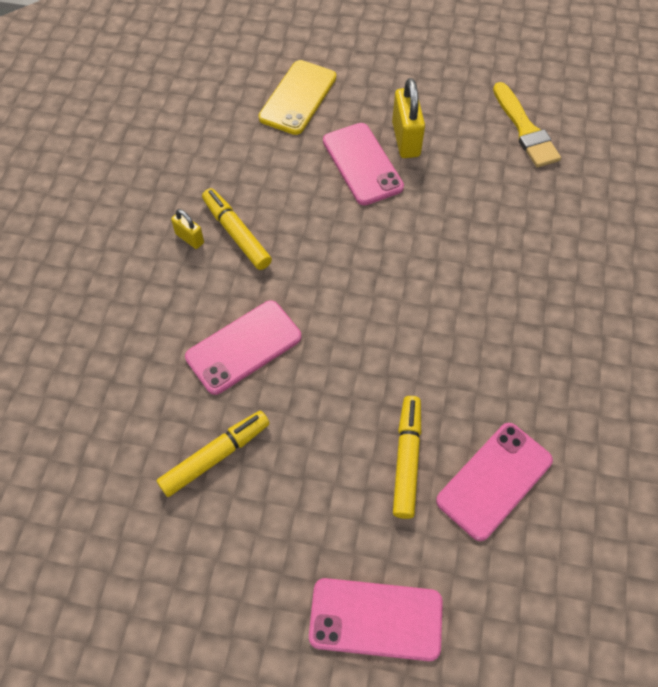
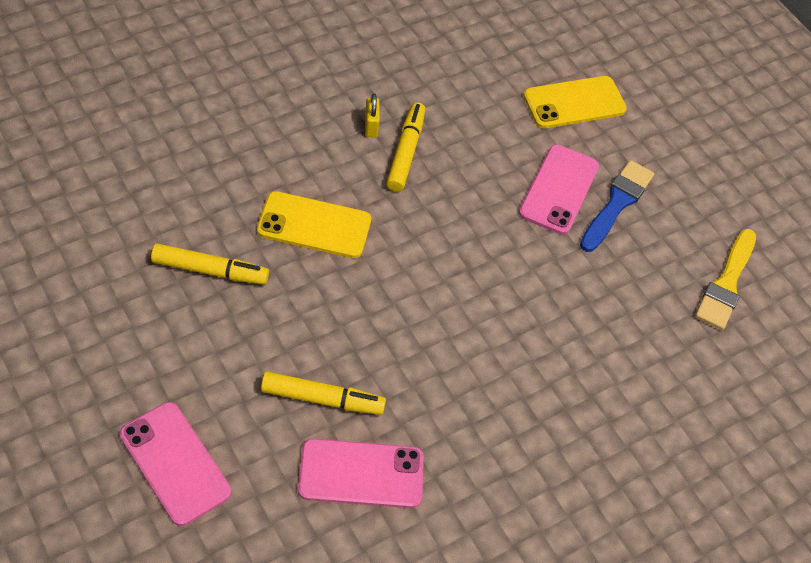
camera: 40 degrees right, 5 degrees down
pink phone [185,301,301,395] -> yellow phone [257,191,371,258]
yellow padlock [392,78,425,158] -> blue brush [580,160,654,252]
yellow marker [393,396,421,519] -> yellow marker turned 45 degrees clockwise [261,372,386,415]

